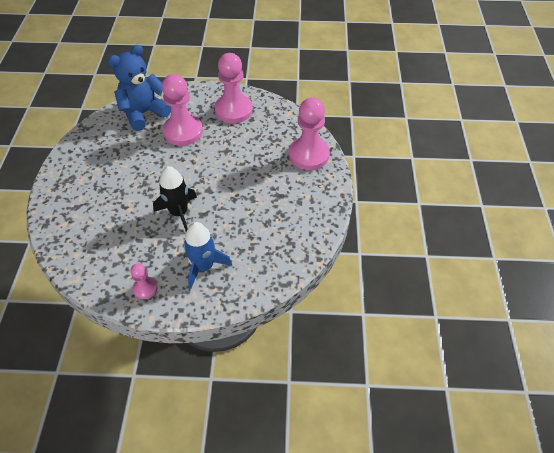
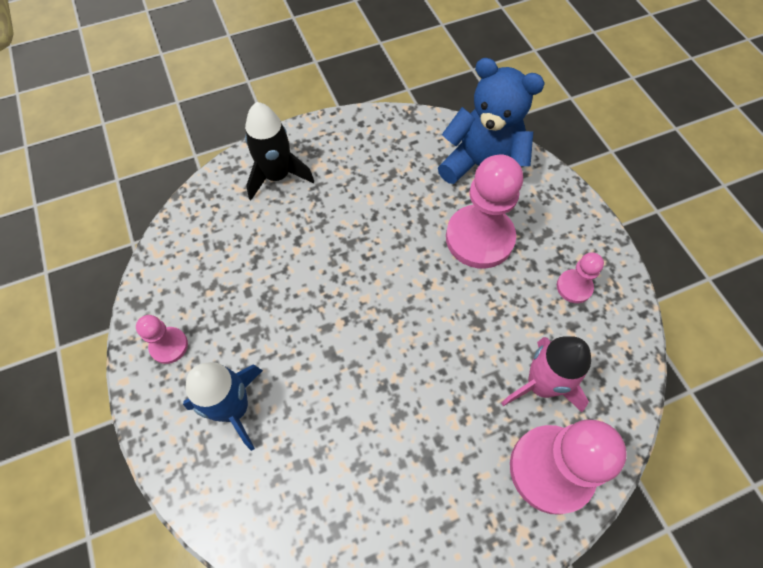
camera: 65 degrees right, 10 degrees up
black rocket [153,166,197,231] -> black rocket moved to [245,102,314,200]
pink pawn [214,53,253,123] -> pink pawn [557,252,604,303], size x0.49
none -> pink rocket [502,336,591,412]

